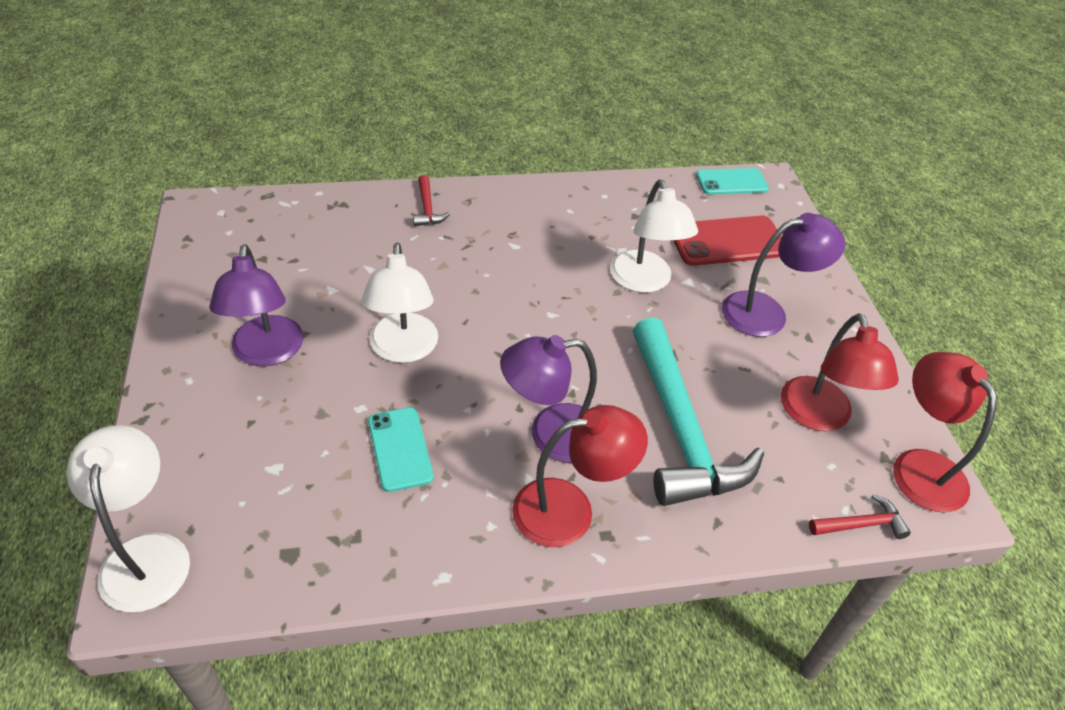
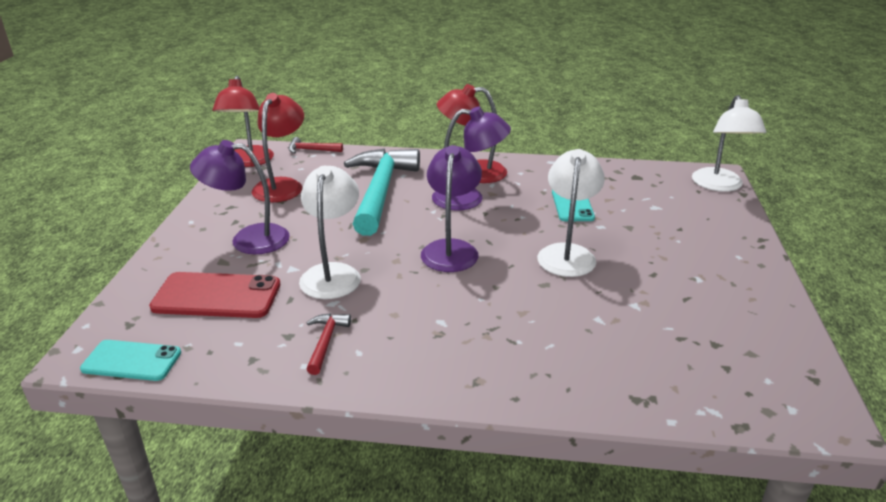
camera: 160 degrees left, 15 degrees down
purple lamp [209,244,304,366] -> purple lamp moved to [421,145,482,272]
red hammer [413,175,451,226] -> red hammer moved to [306,313,351,375]

